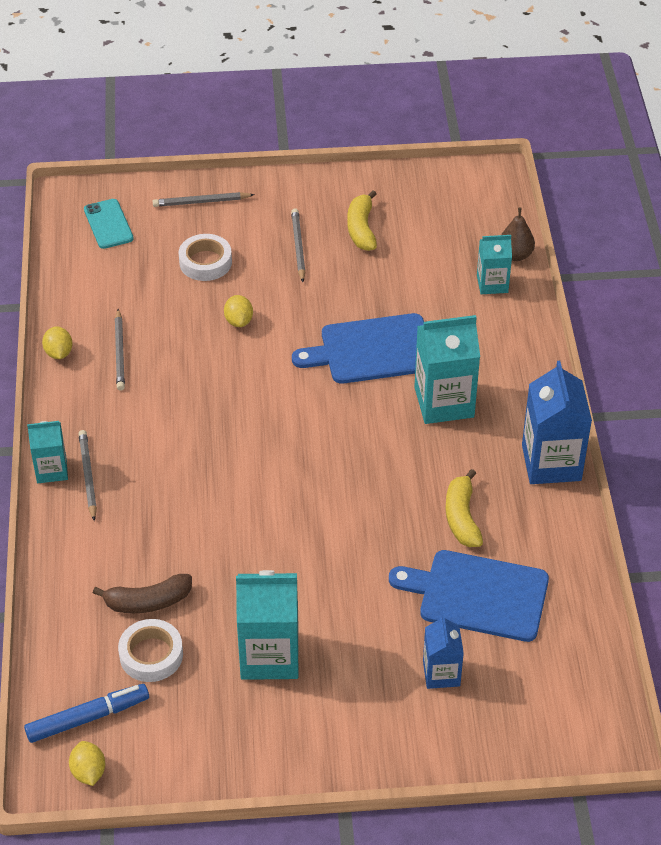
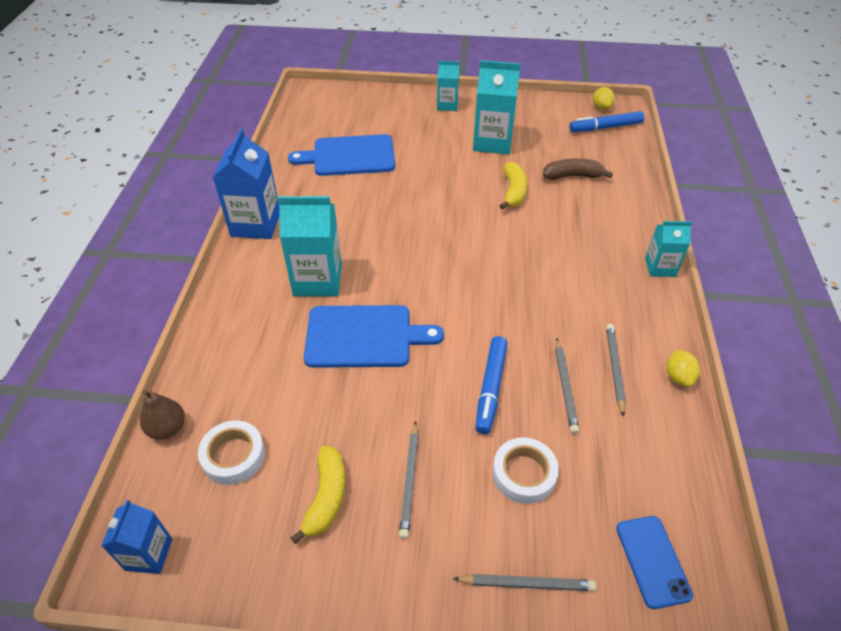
camera: 170 degrees left, 0 degrees up
grey pencil [78,430,97,521] -> grey pencil moved to [555,338,579,434]
turquoise phone [84,199,134,249] -> blue phone [616,516,693,609]
white tape [118,619,183,682] -> white tape moved to [198,420,265,485]
yellow lemon [224,295,253,327] -> blue marker [475,336,508,434]
blue cutting board [389,550,549,642] -> blue cutting board turned 150 degrees clockwise [288,134,395,176]
blue carton [423,614,464,689] -> blue carton moved to [101,500,172,574]
yellow banana [445,469,483,547] -> yellow banana moved to [500,162,528,210]
turquoise carton [477,235,512,294] -> turquoise carton moved to [437,61,460,111]

